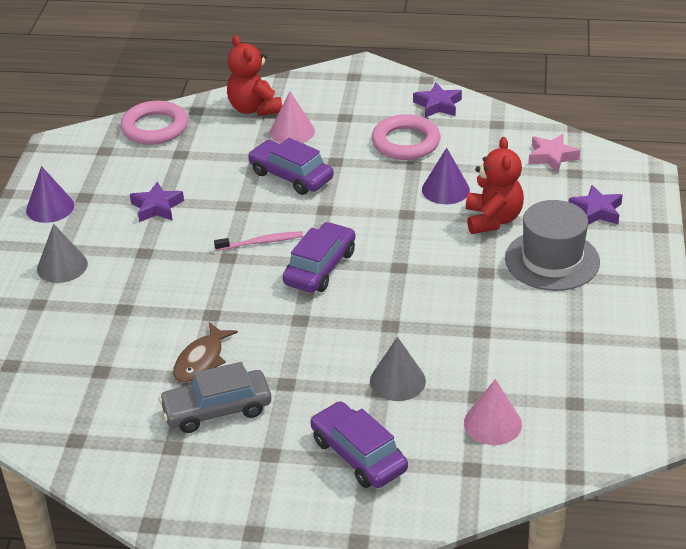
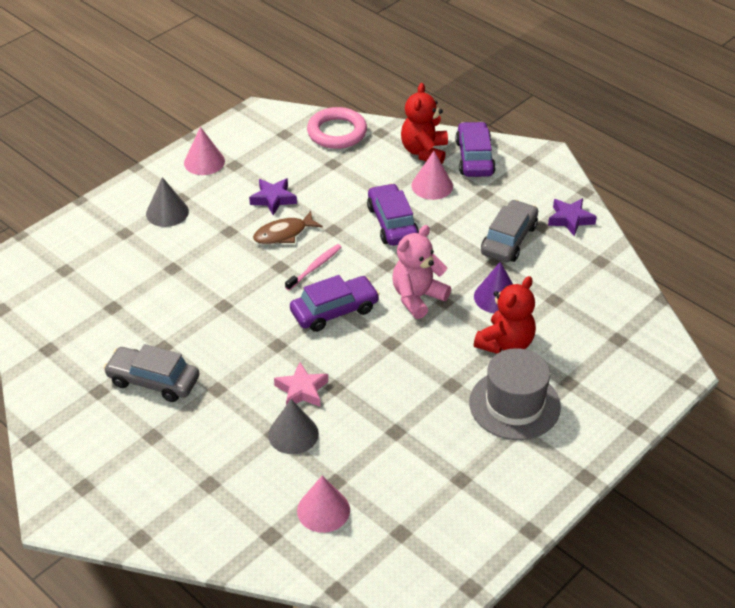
camera: 35 degrees right, 5 degrees up
purple cone [26,166,74,223] -> pink cone [184,127,225,175]
brown fish [173,322,238,383] -> brown fish moved to [253,211,323,244]
pink toothbrush [214,231,303,251] -> pink toothbrush turned 75 degrees counterclockwise [285,244,341,290]
purple car [310,401,408,488] -> purple car moved to [455,122,496,177]
pink ring [372,114,440,160] -> grey car [481,200,538,262]
pink star [528,134,580,172] -> pink star moved to [274,362,328,407]
purple star [569,185,623,225] -> none
none -> pink teddy bear [392,225,451,319]

